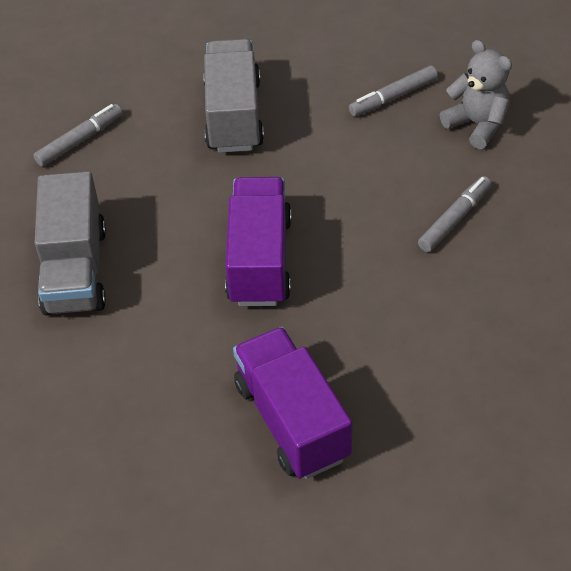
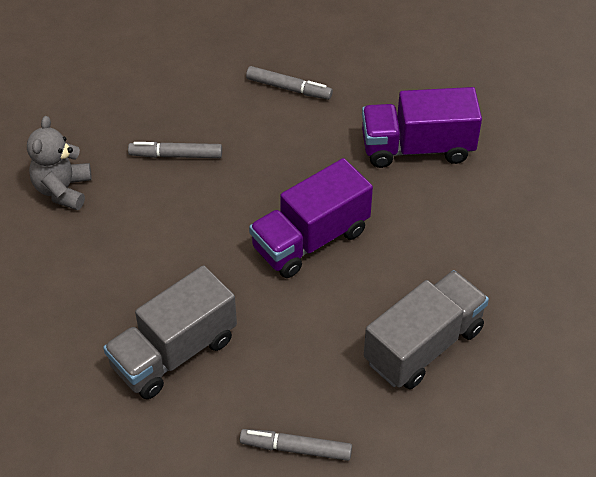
camera: 130 degrees left, 0 degrees up
purple truck [233,327,352,479] -> purple truck turned 60 degrees clockwise [362,87,482,168]
grey marker [349,66,438,116] -> grey marker moved to [246,66,333,100]

